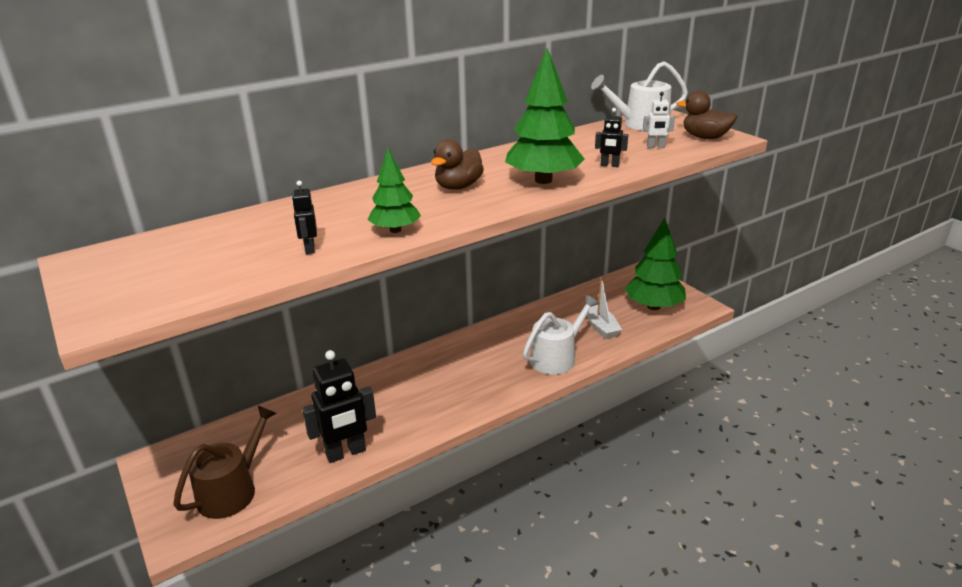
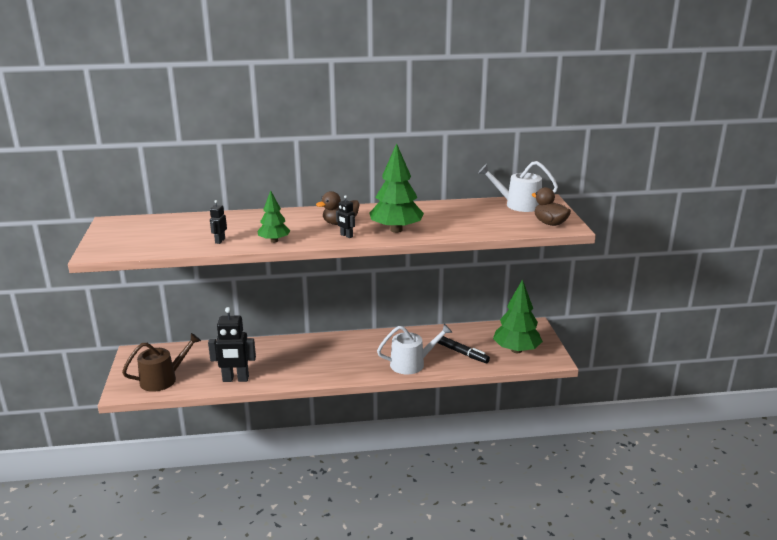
camera: 25 degrees right, 5 degrees down
white boat [587,277,622,339] -> black marker [438,336,490,363]
black robot [595,108,628,167] -> black robot moved to [336,195,355,238]
white robot [643,92,675,148] -> none

